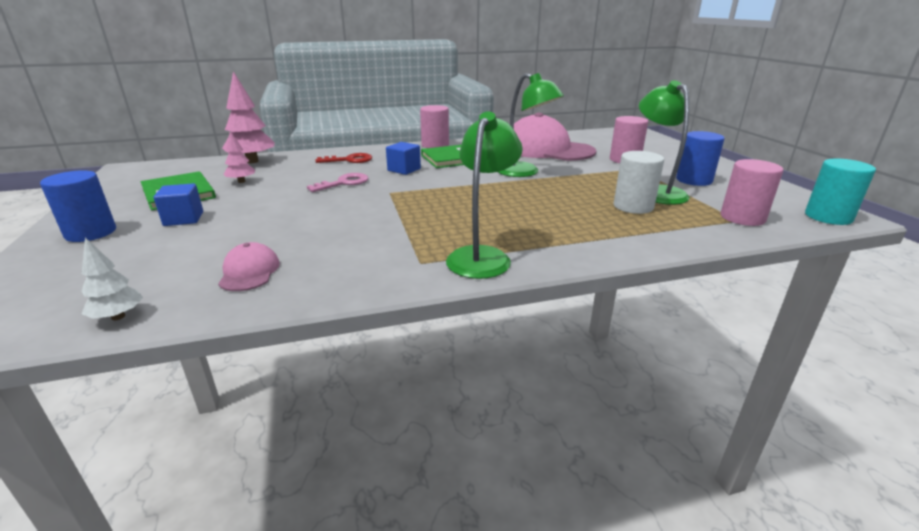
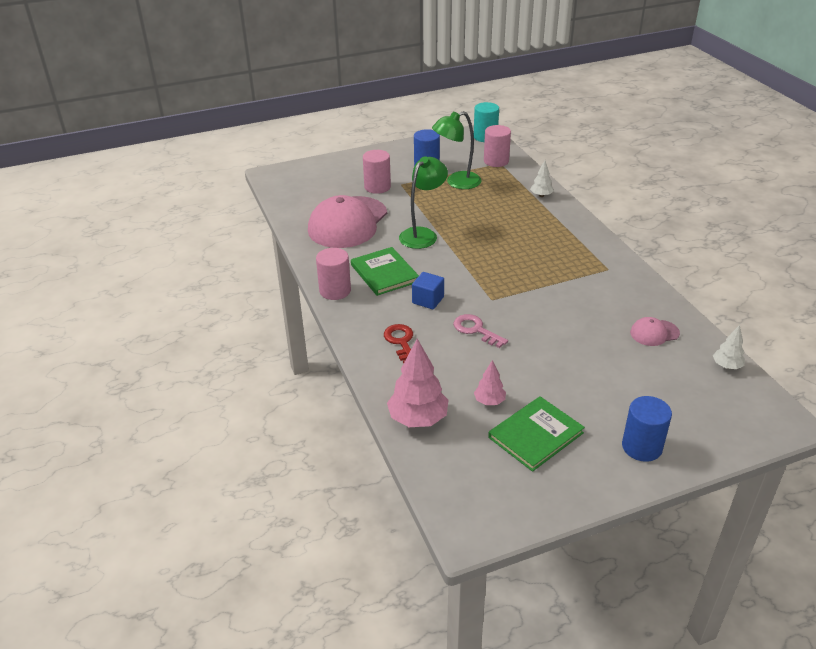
camera: 95 degrees left, 10 degrees up
blue cube [154,183,203,226] -> none
green lamp [446,112,523,279] -> none
white cylinder [614,151,664,214] -> none
none -> white tree [530,160,554,197]

